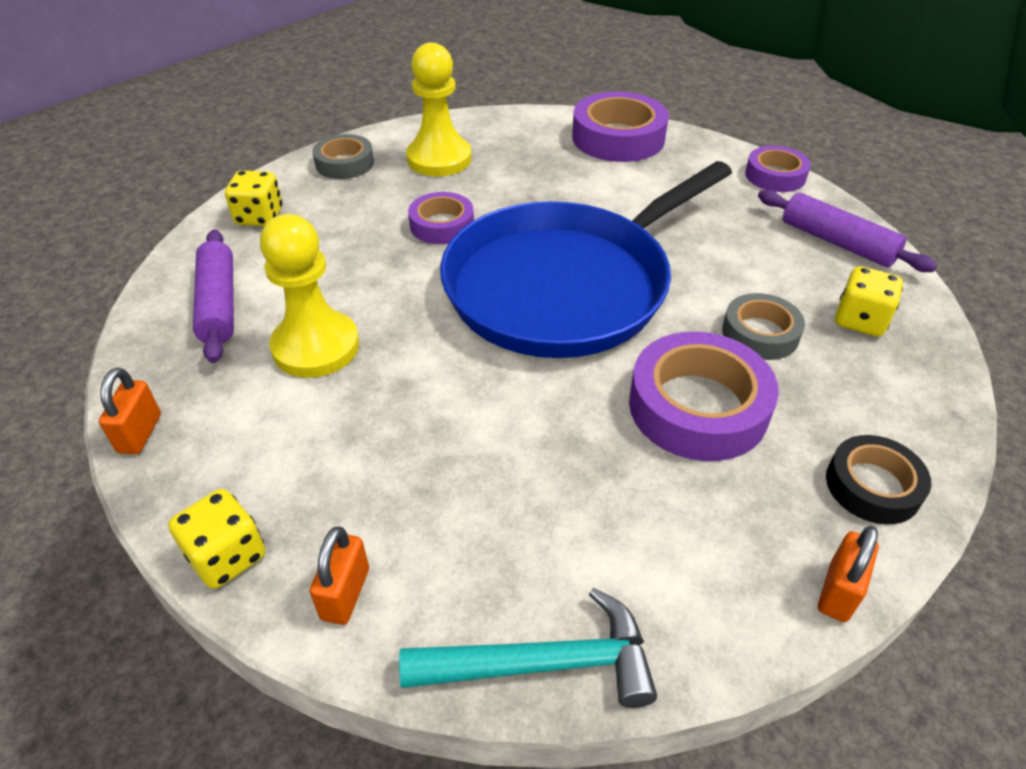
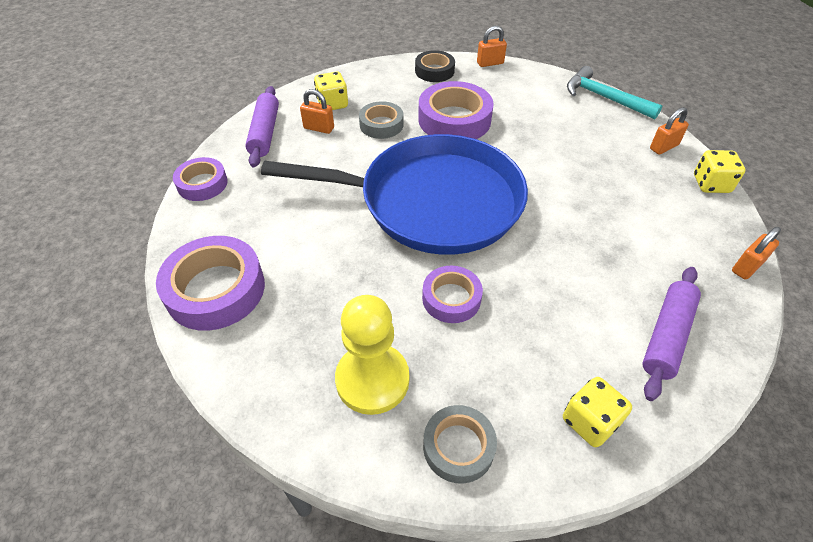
camera: 135 degrees left, 5 degrees up
yellow pawn [260,214,359,378] -> none
none -> orange padlock [300,89,334,134]

